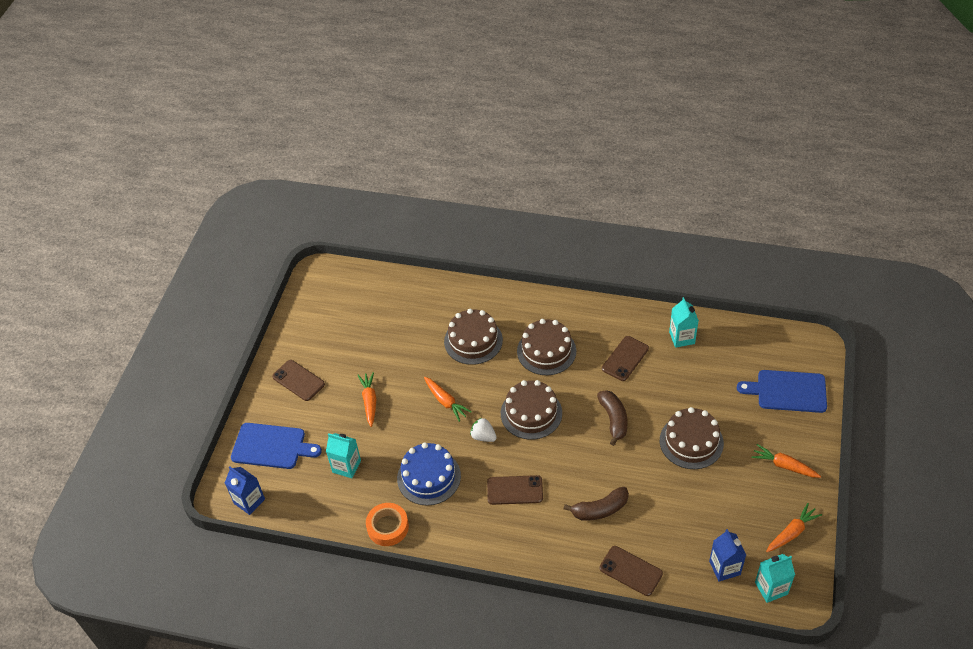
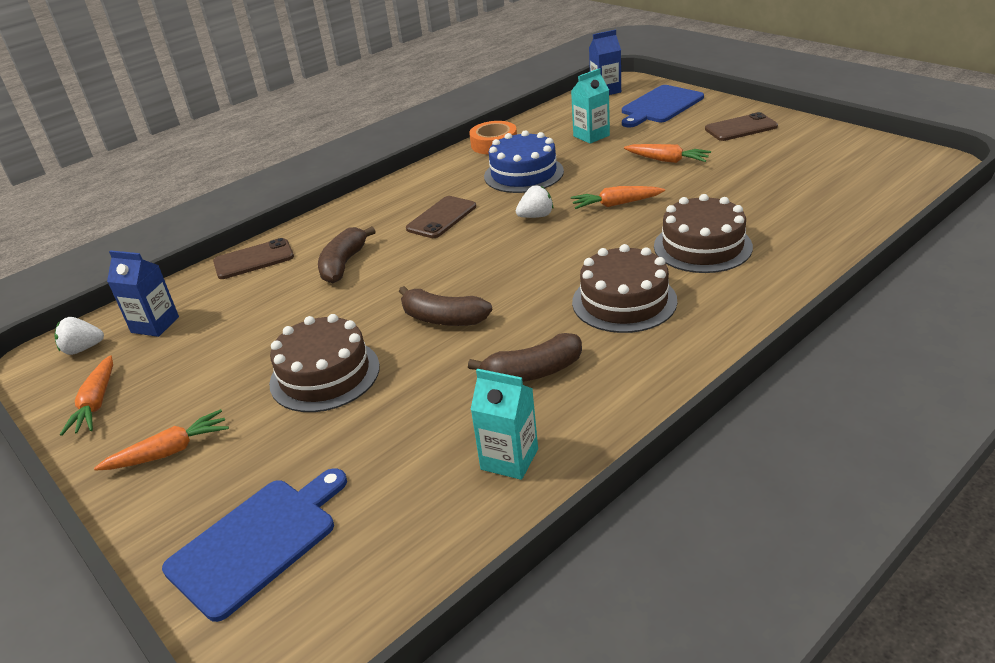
camera: 125 degrees right, 15 degrees down
brown cake [501,380,562,440] -> none
brown phone [602,336,649,381] -> brown banana [468,333,582,382]
turquoise carton [755,554,795,603] -> white strawberry [54,317,104,355]

